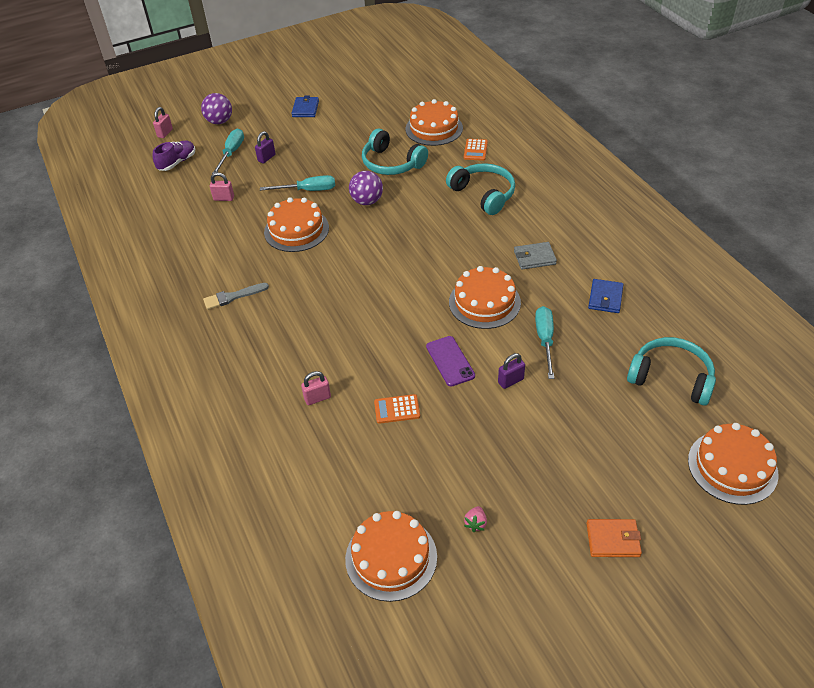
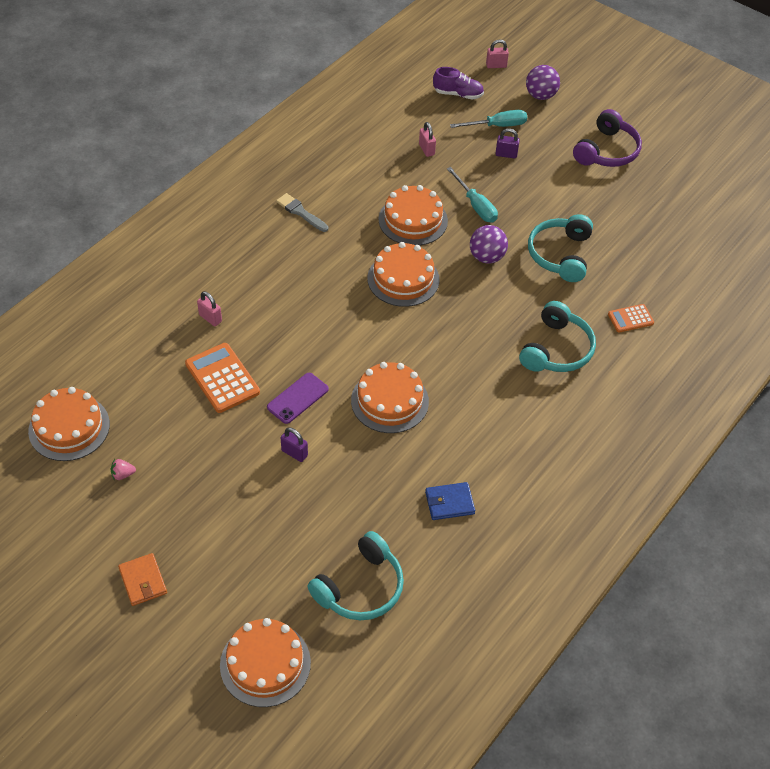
camera: 60 degrees right, 5 degrees up
blue wallet [292,96,319,117] -> purple headphones [573,109,642,167]
orange calculator [374,394,420,424] -> orange calculator [185,343,260,413], size x1.74
orange cake [406,99,463,146] -> orange cake moved to [367,242,440,307]
grey wallet [514,242,557,270] -> none
turquoise screwdriver [535,306,554,379] -> none
turquoise headphones [627,337,716,405] -> turquoise headphones turned 45 degrees clockwise [308,531,404,620]

